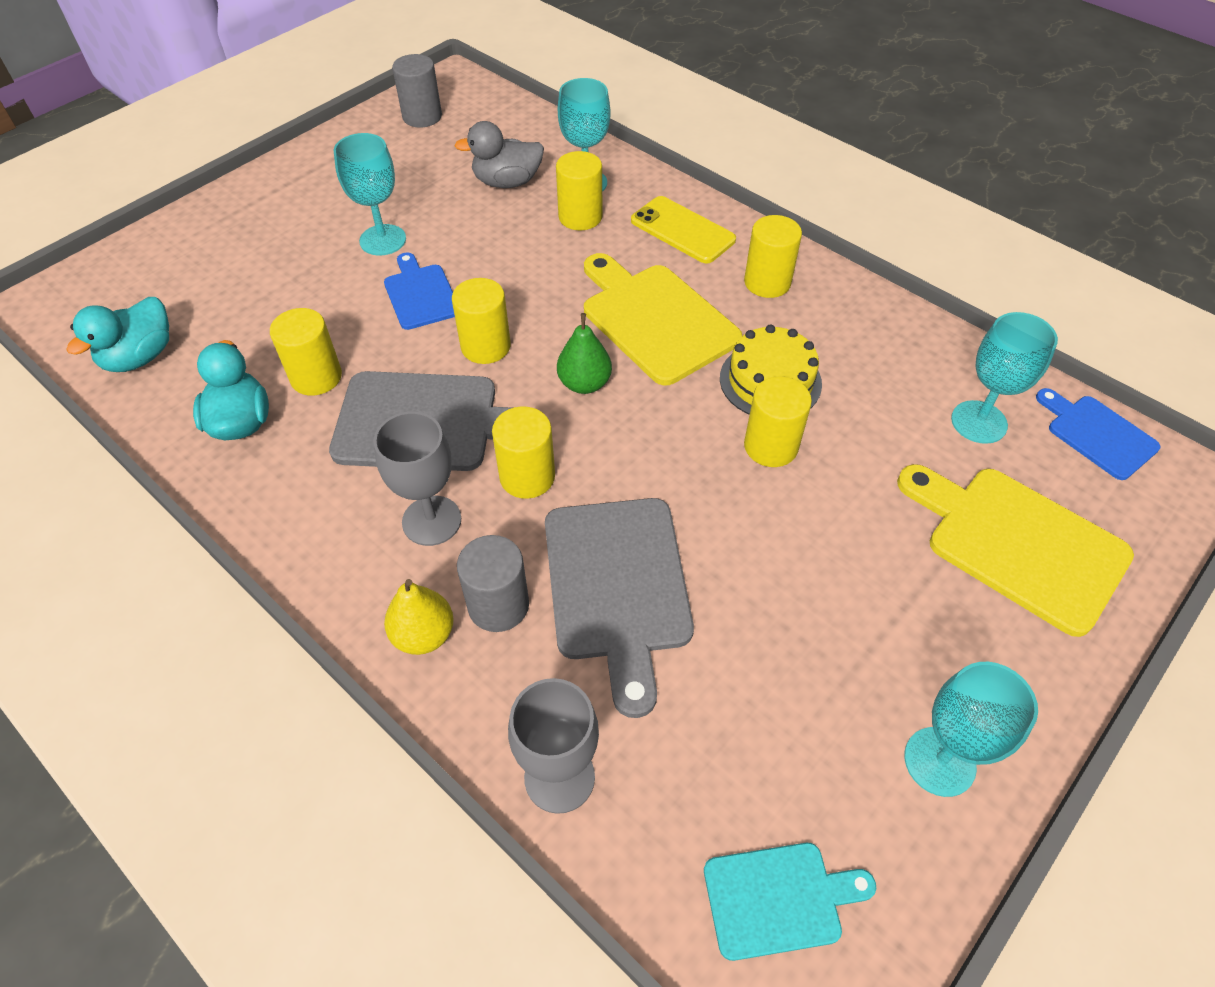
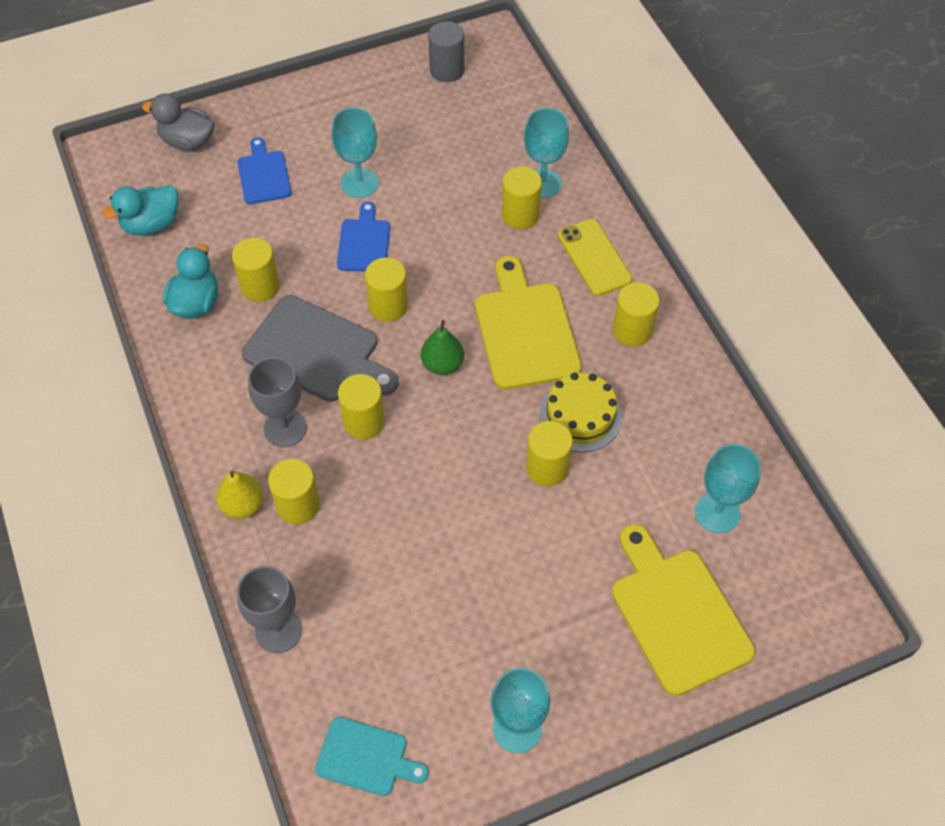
camera: 25 degrees right, 5 degrees up
grey duck [454,121,544,188] -> grey duck moved to [142,93,215,151]
grey cylinder [457,535,529,632] -> yellow cylinder [268,459,320,525]
grey cutting board [545,498,694,718] -> none
blue cutting board [1036,388,1161,480] -> blue cutting board moved to [237,137,292,204]

